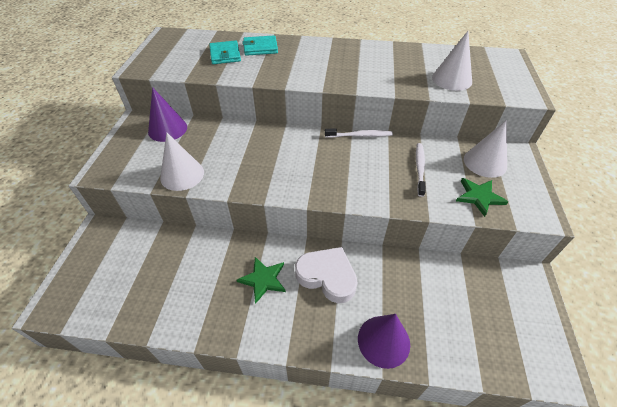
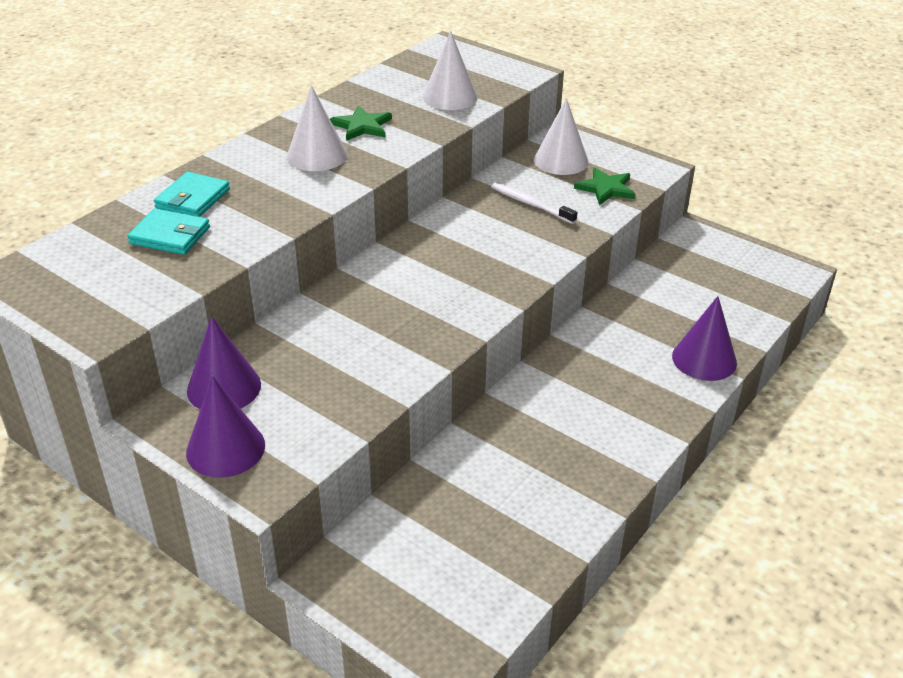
camera: 60 degrees left, 10 degrees down
white cone [160,133,204,191] -> white cone moved to [287,85,348,171]
green star [237,257,286,304] -> green star moved to [330,105,392,141]
white heart [295,247,358,303] -> none
white toothbrush [325,128,393,138] -> none
none -> purple cone [186,376,265,478]

